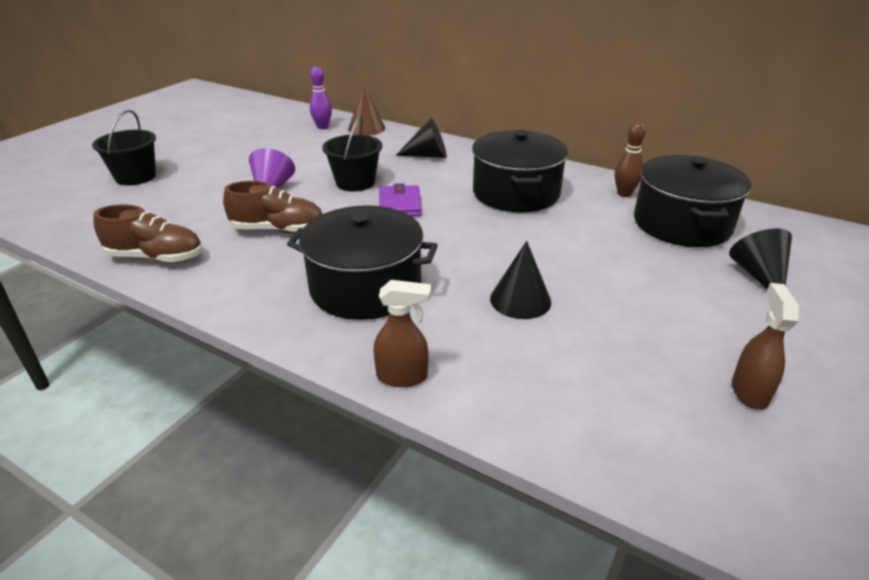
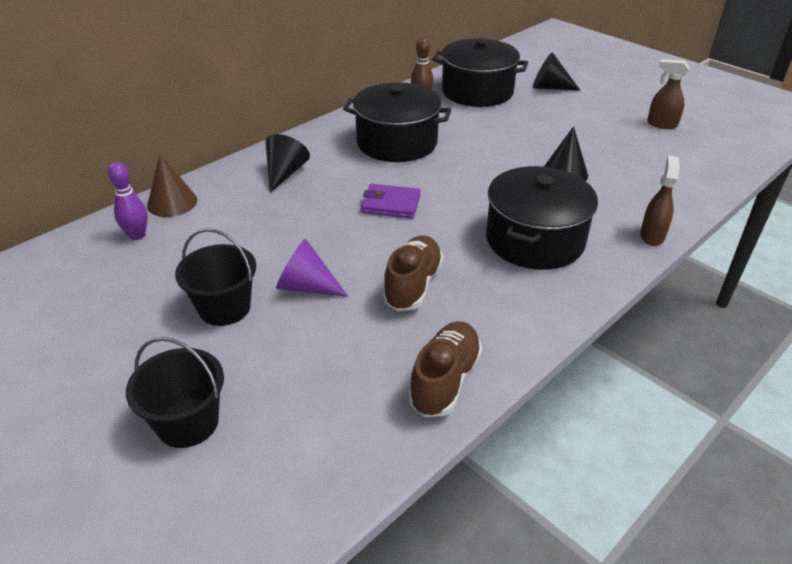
camera: 75 degrees left, 5 degrees up
black bucket [322,115,382,192] -> black bucket moved to [175,228,257,326]

